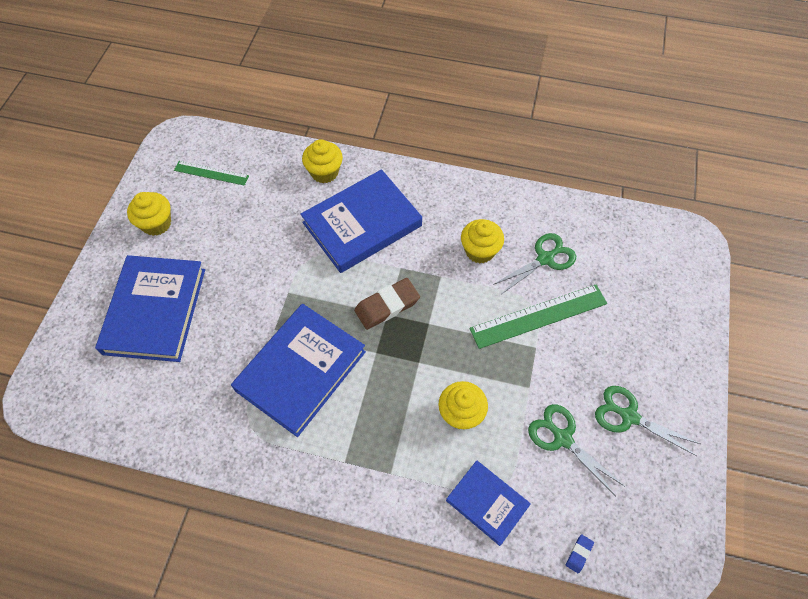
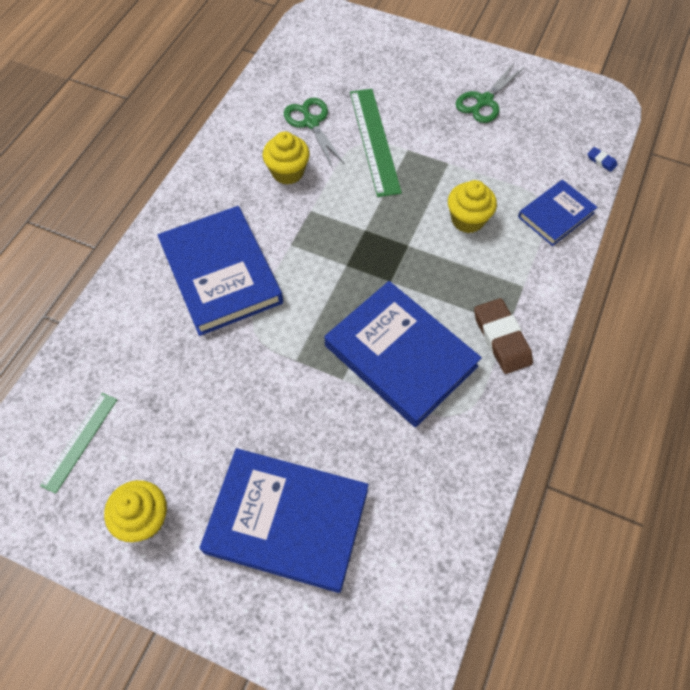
camera: 80 degrees left, 0 degrees up
yellow cupcake [302,139,343,183] -> none
brown eraser [354,278,420,330] -> brown eraser moved to [474,298,533,374]
green scissors [528,404,624,496] -> none

